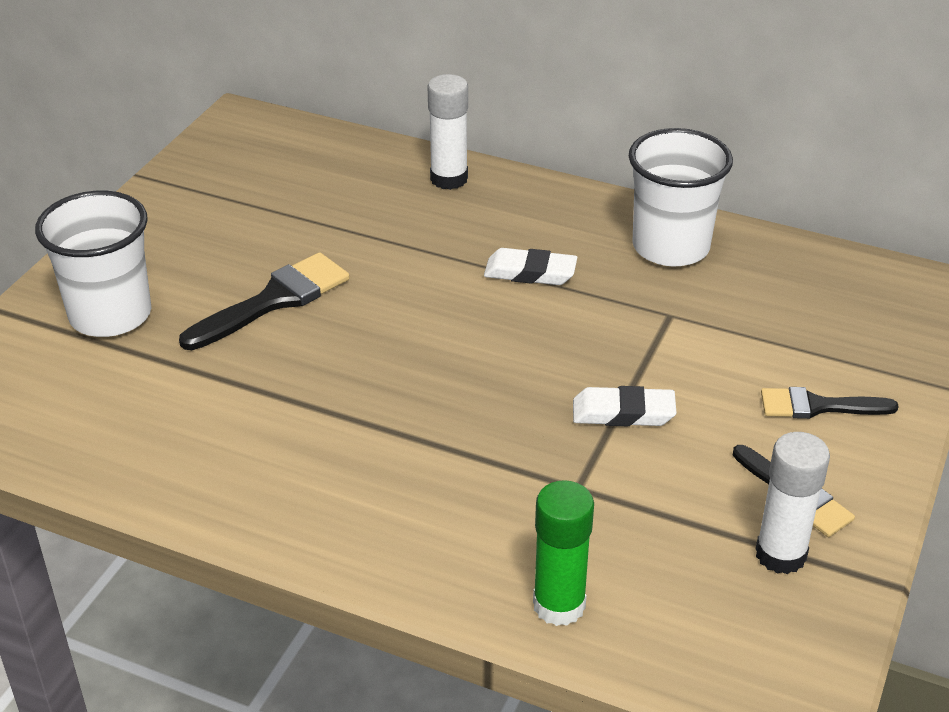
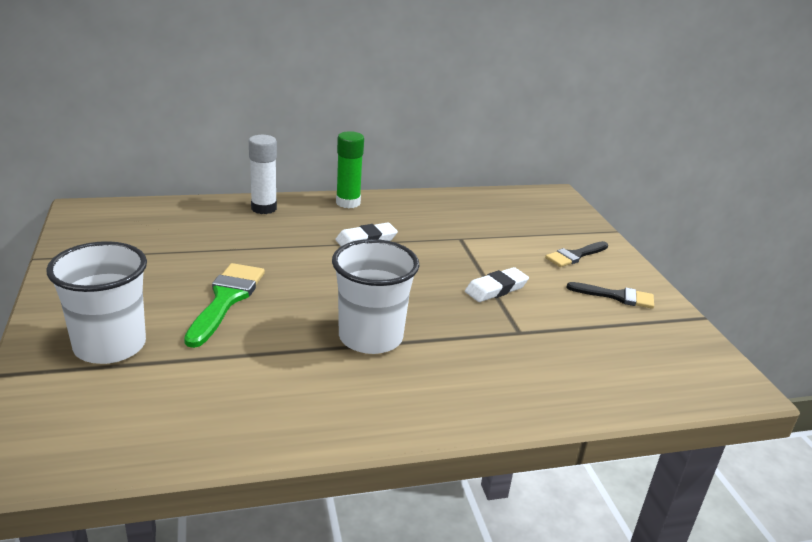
camera: 40 degrees left, 10 degrees down
black brush [179,252,350,350] -> green brush [184,263,265,348]
green glue stick [533,480,594,626] -> green glue stick moved to [336,131,364,208]
white cup [629,128,733,267] -> white cup moved to [332,239,419,354]
white glue stick [755,432,830,574] -> none

